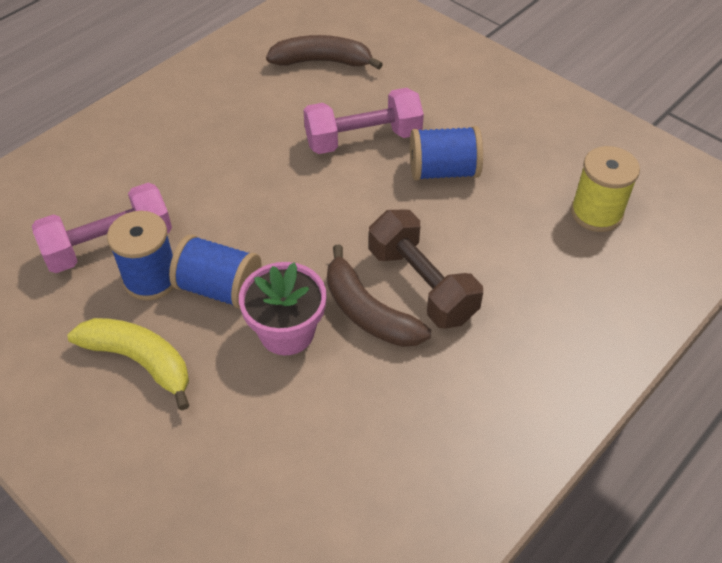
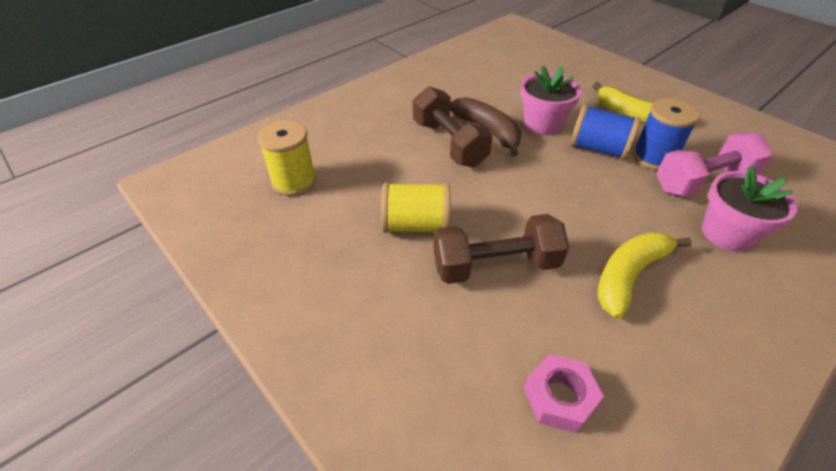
camera: 175 degrees left, 5 degrees down
brown banana [266,35,383,70] -> pink nut [524,354,604,433]
pink dumbbell [304,88,424,154] -> brown dumbbell [433,214,569,284]
blue spool [410,126,483,180] -> yellow spool [381,182,450,233]
none -> yellow banana [597,232,692,319]
none -> pink flower pot [702,165,798,252]

